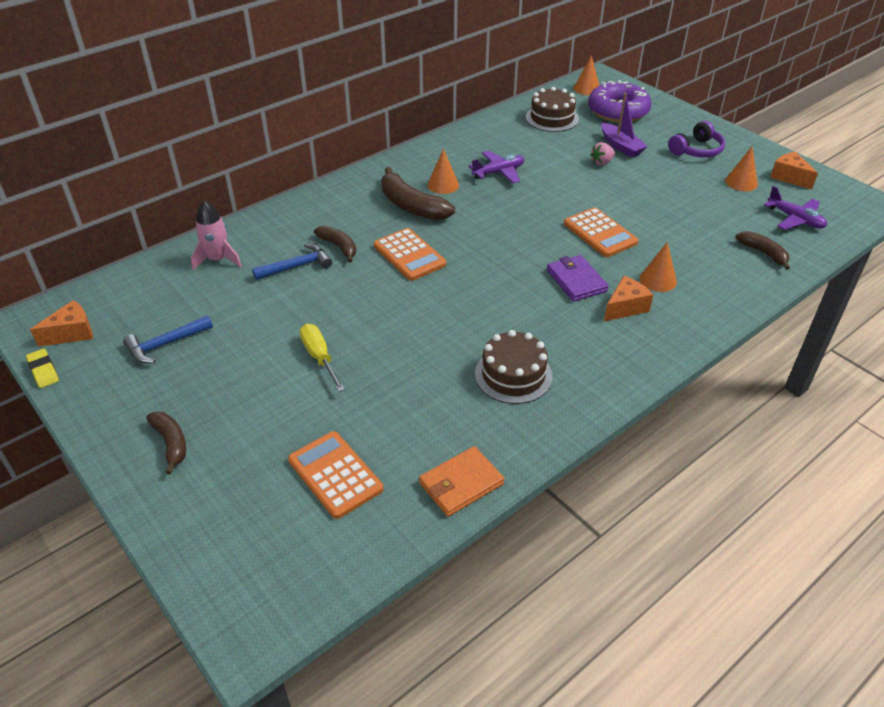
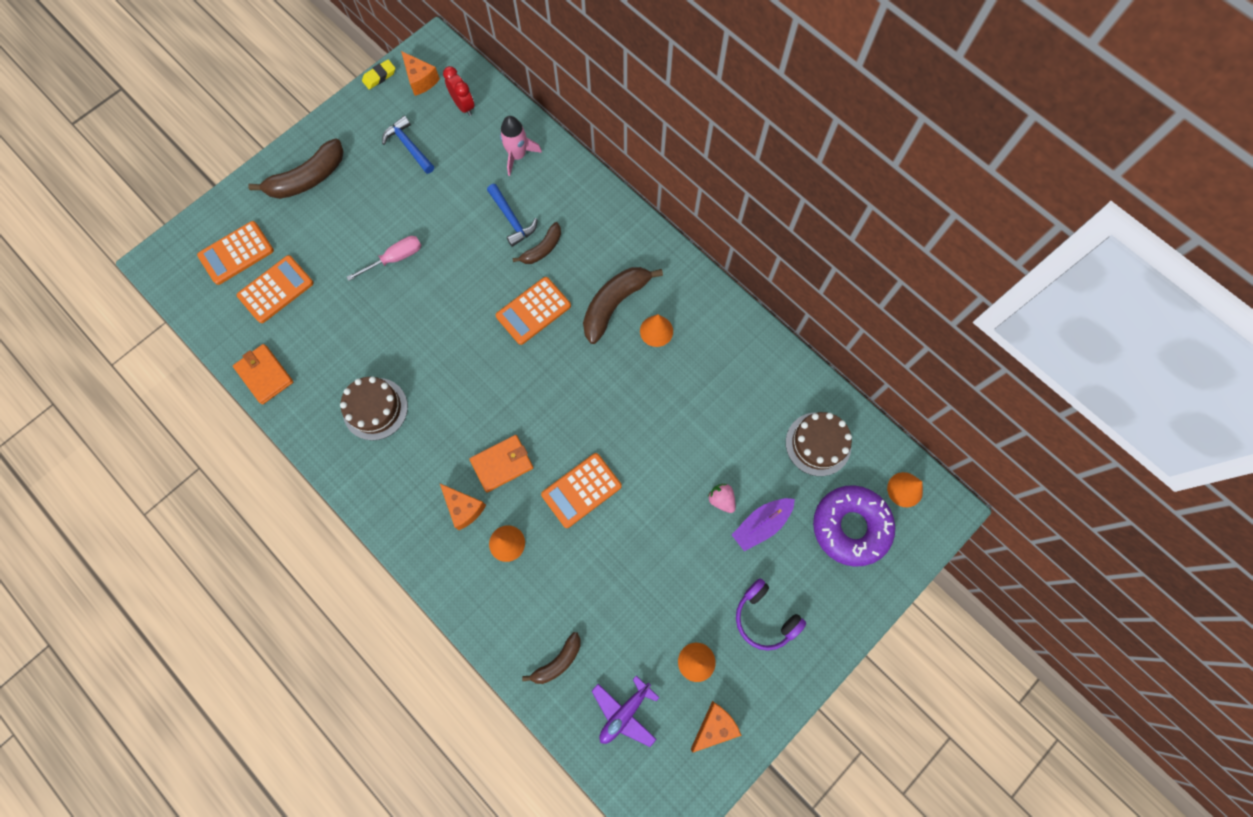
camera: 85 degrees right, 30 degrees up
brown banana [146,412,186,474] -> brown banana [248,139,344,199], size x1.70
yellow screwdriver [300,324,345,392] -> pink screwdriver [347,236,421,281]
purple plane [469,150,524,183] -> none
purple wallet [547,255,609,301] -> orange wallet [469,435,533,492]
none -> orange calculator [197,221,274,285]
none -> red clock [443,66,474,116]

